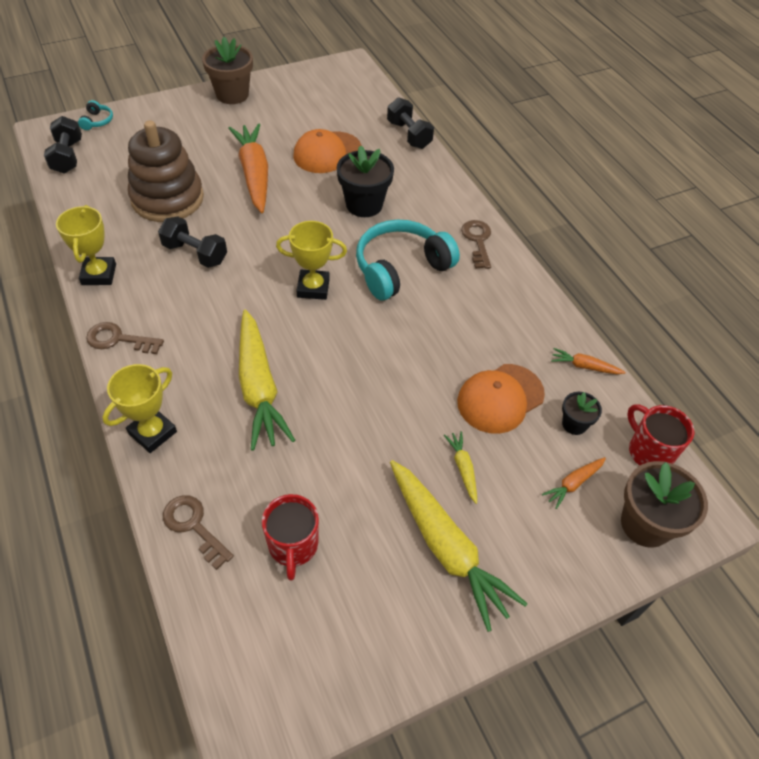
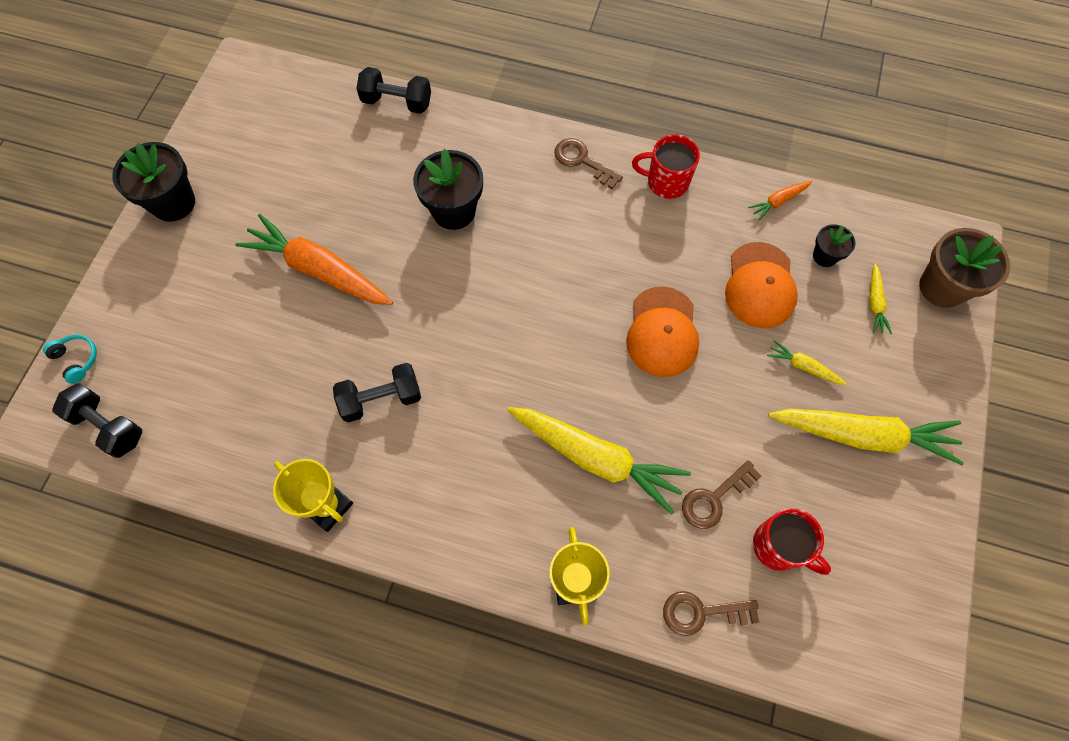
camera: 45 degrees left, 15 degrees up
brown key [86,322,164,354] -> brown key moved to [682,460,761,529]
brown stacking toy [128,120,204,222] -> none
brown flower pot [202,37,253,104] -> black flower pot [112,142,195,222]
yellow trophy [276,221,347,300] -> none
orange cap [293,129,362,173] -> orange cap moved to [626,287,699,377]
turquoise headphones [356,219,460,300] -> none
orange carrot [542,457,606,509] -> yellow carrot [869,263,892,334]
red mug [627,404,694,466] -> red mug moved to [632,134,700,199]

